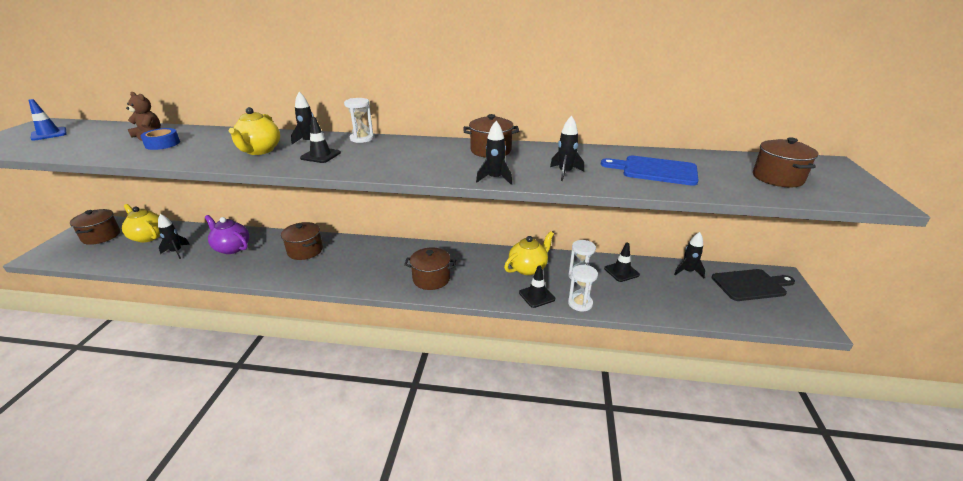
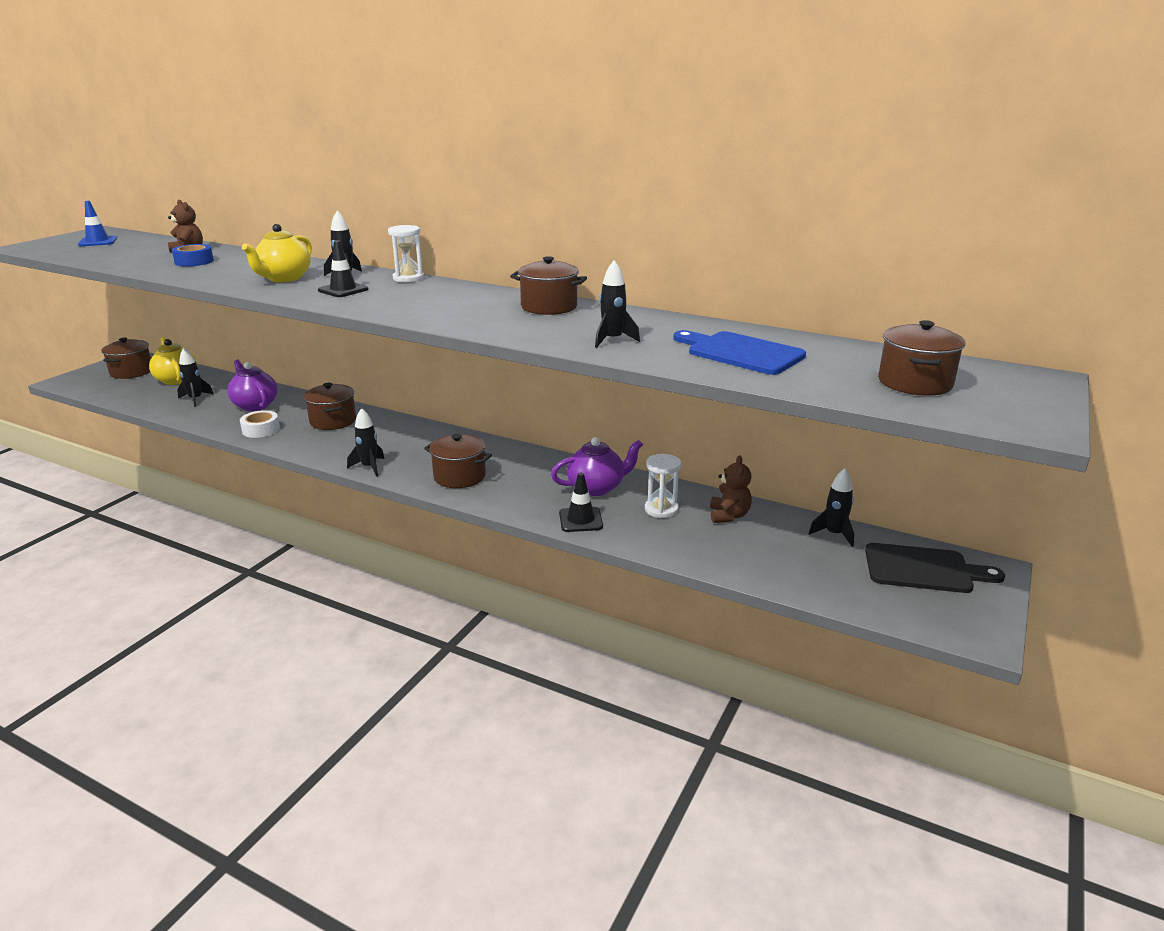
camera: 20 degrees right, 5 degrees down
black rocket [476,121,512,185] -> black rocket moved to [347,408,385,477]
yellow teapot [504,231,554,275] -> purple teapot [551,437,643,496]
white hourglass [568,265,598,312] -> none
black traffic cone [604,243,640,282] -> brown teddy bear [710,456,752,523]
none -> white tape [240,410,280,438]

